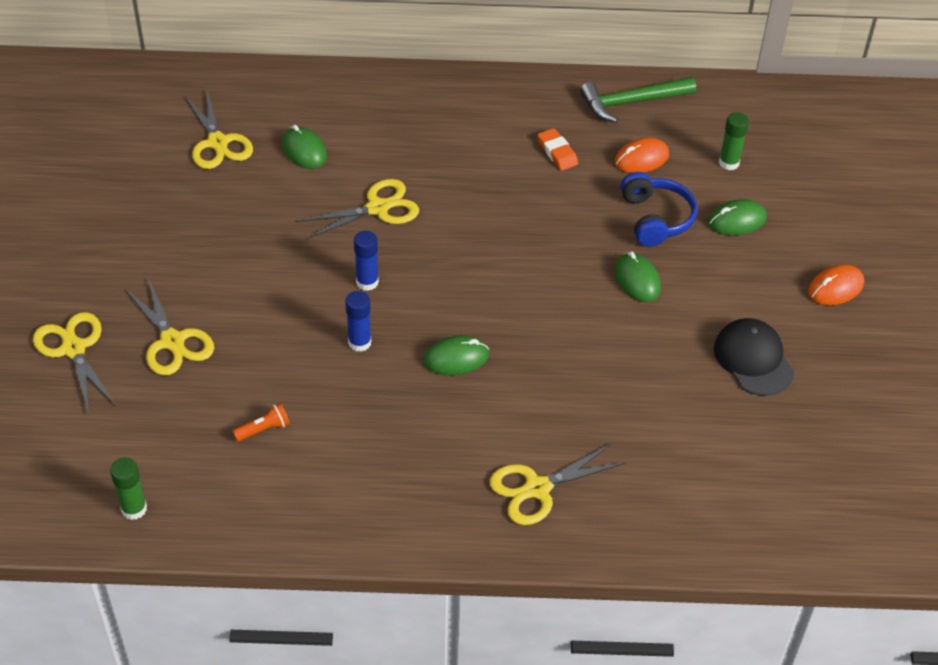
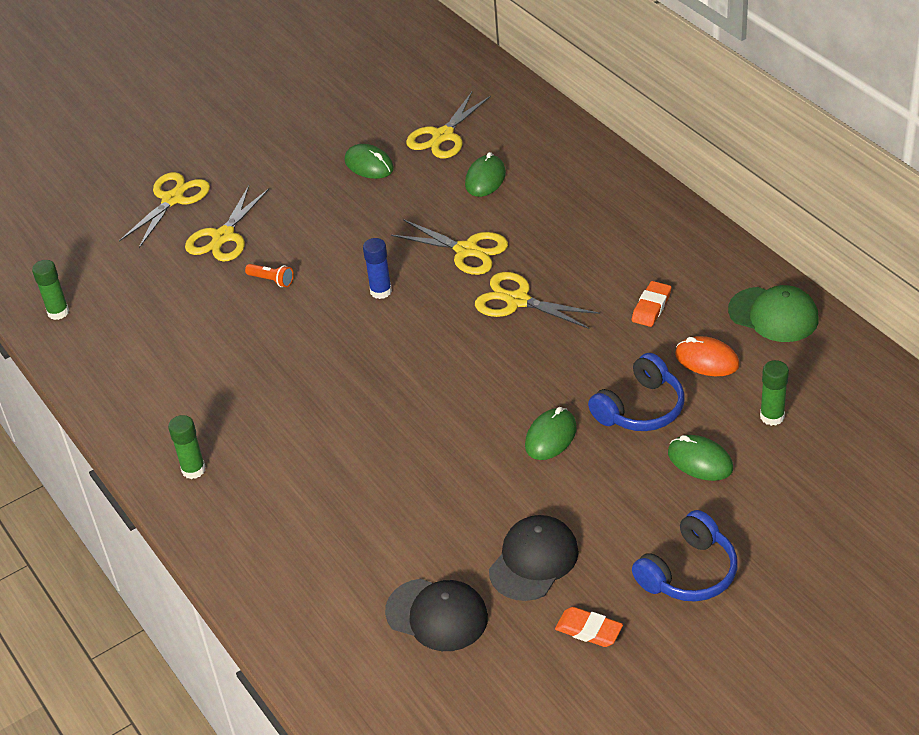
camera: 60 degrees right, 5 degrees down
orange flashlight [233,403,290,441] -> orange flashlight moved to [245,264,294,287]
blue glue stick [345,291,371,352] -> none
green mouse [424,336,489,375] -> green mouse moved to [345,144,394,179]
yellow scissors [490,443,627,525] -> yellow scissors moved to [475,272,600,329]
green hammer [580,77,696,123] -> green cap [728,285,819,342]
orange mouse [808,265,864,305] -> blue headphones [632,510,738,602]
none -> green glue stick [168,415,205,479]
none -> black cap [385,579,488,651]
none -> orange eraser [555,607,623,647]

